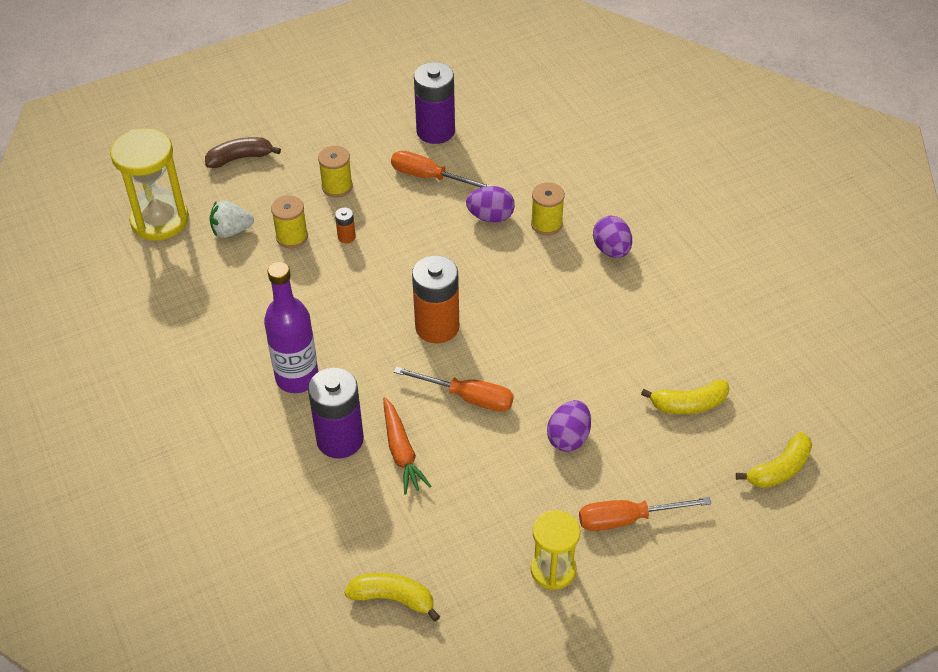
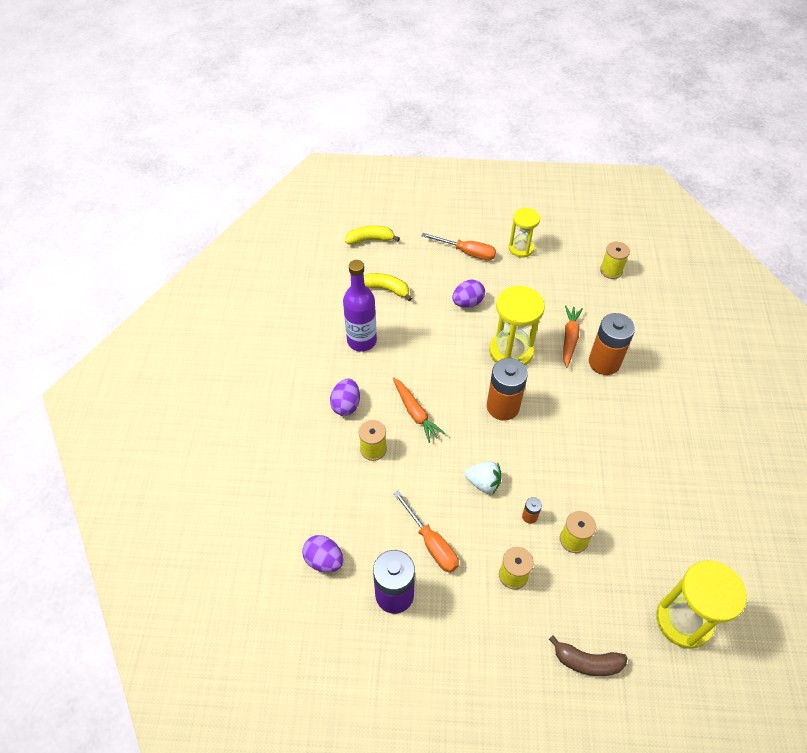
camera: 150 degrees left, 5 degrees up
white strawberry [210,201,254,238] -> white strawberry moved to [464,461,502,494]
purple bottle [264,262,318,393] -> purple bottle moved to [343,260,377,352]
purple battery [308,367,364,459] -> orange battery [589,313,635,375]
yellow banana [344,573,440,622] -> yellow spool [600,242,630,279]
orange screwdriver [394,367,514,412] -> yellow hourglass [489,286,545,366]
purple egg [466,186,515,223] -> purple egg moved to [302,535,344,573]
none -> orange carrot [393,377,445,443]

